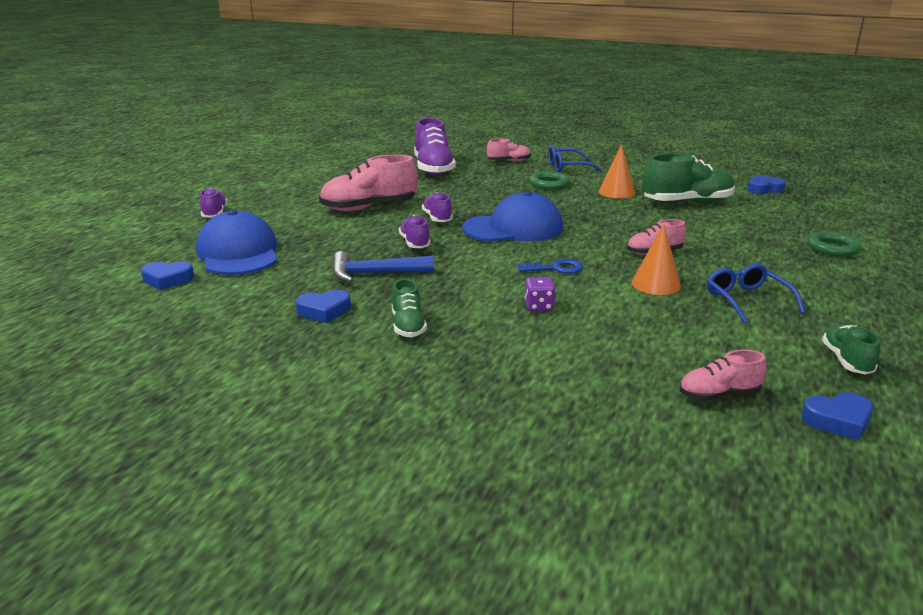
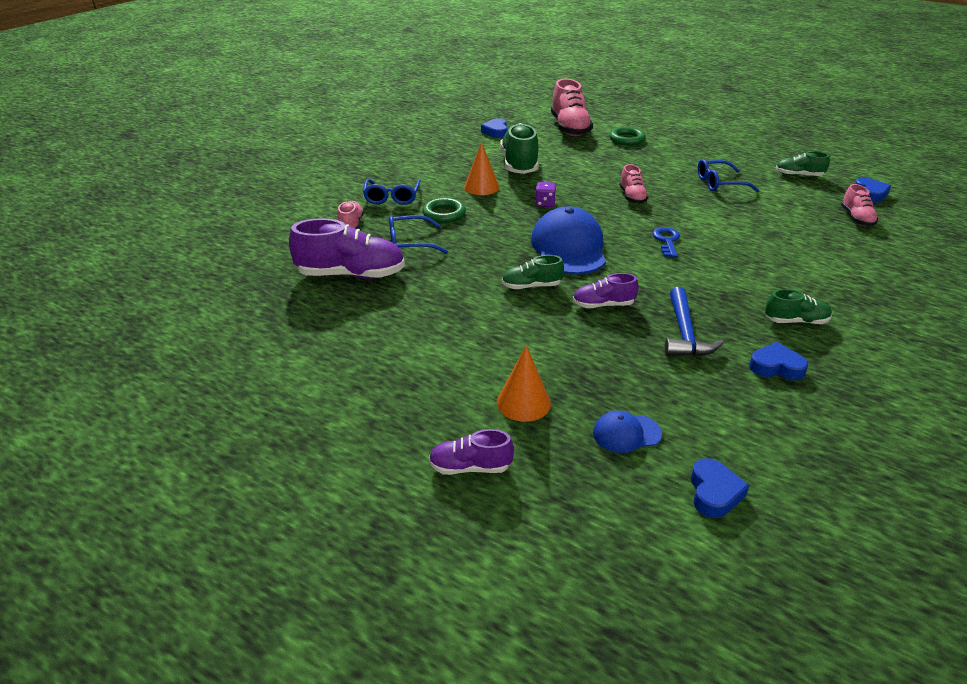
camera: 80 degrees left, 10 degrees up
blue cap [196,210,277,275] -> blue cap [593,410,662,453], size x0.49
blue heart [296,290,351,323] -> blue heart turned 75 degrees counterclockwise [749,342,808,380]
pink shoe [319,155,418,211] -> pink shoe moved to [551,79,593,136]
purple shoe [422,192,453,222] -> green shoe [502,255,564,289]
purple dice [525,277,556,311] -> purple dice moved to [535,182,557,207]
orange cone [632,224,681,295] -> orange cone moved to [497,345,551,422]
none -> blue glasses [389,215,448,254]

